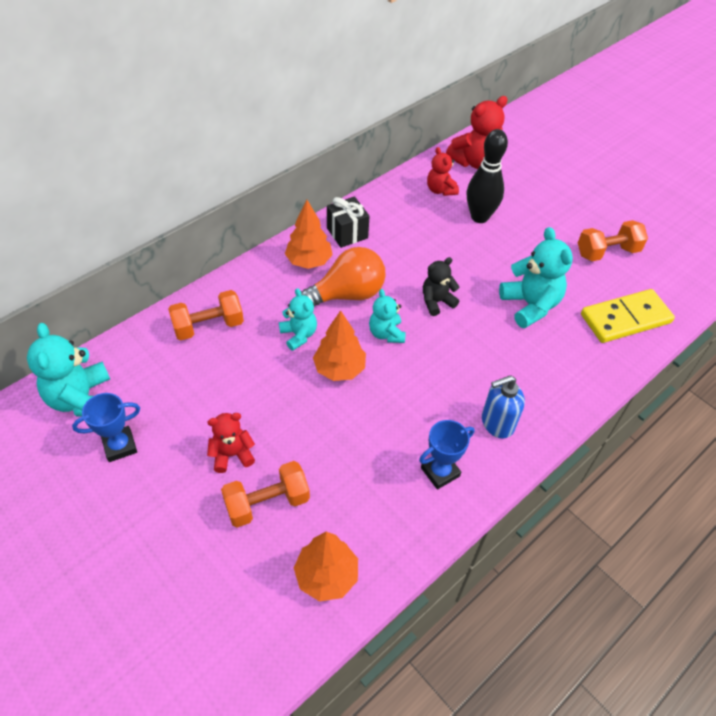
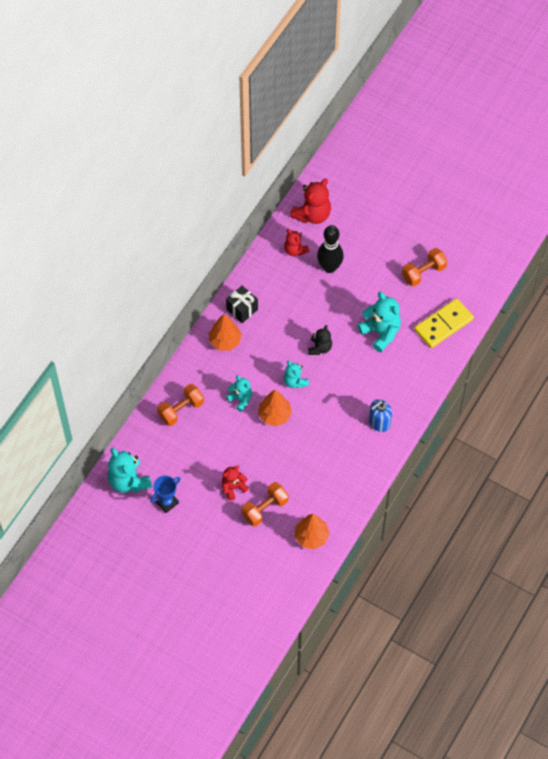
camera: 15 degrees left, 10 degrees up
orange light bulb [301,247,386,306] -> none
blue trophy [419,420,474,490] -> none
black teddy bear [423,257,460,316] -> black teddy bear turned 150 degrees clockwise [308,325,332,355]

